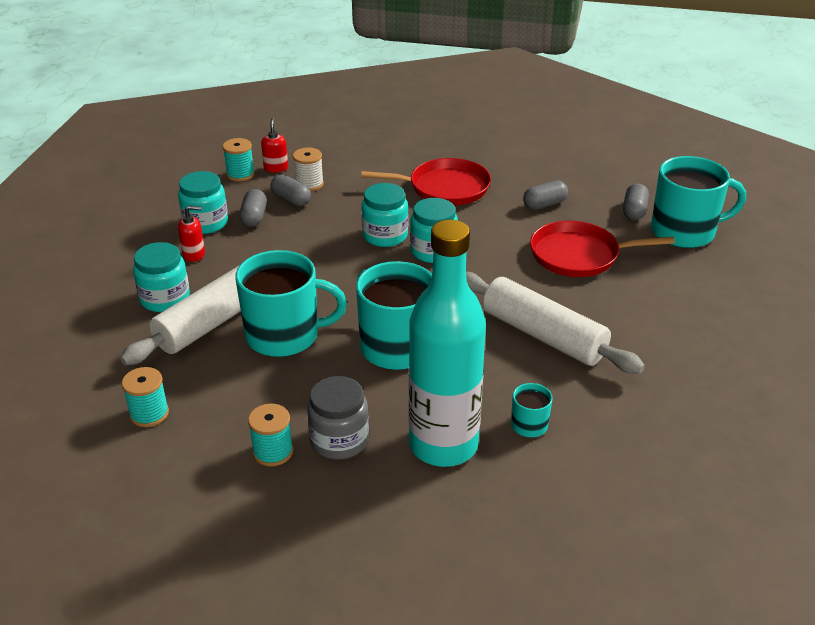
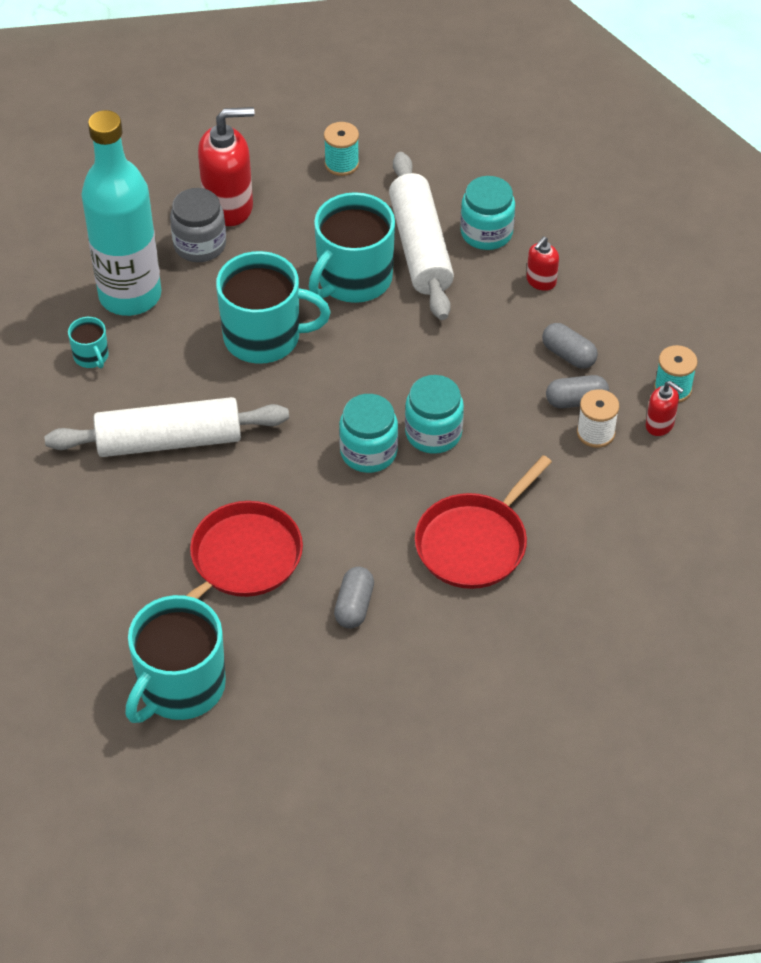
camera: 130 degrees right, 15 degrees up
turquoise jar [178,171,228,234] -> none
turquoise spool [248,404,293,466] -> red soap dispenser [198,107,254,226]
grey capsule [623,183,649,220] -> none

